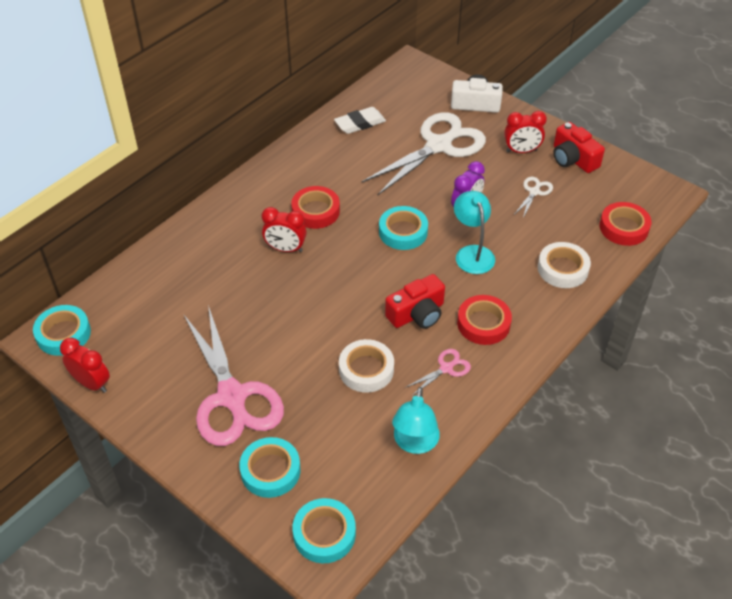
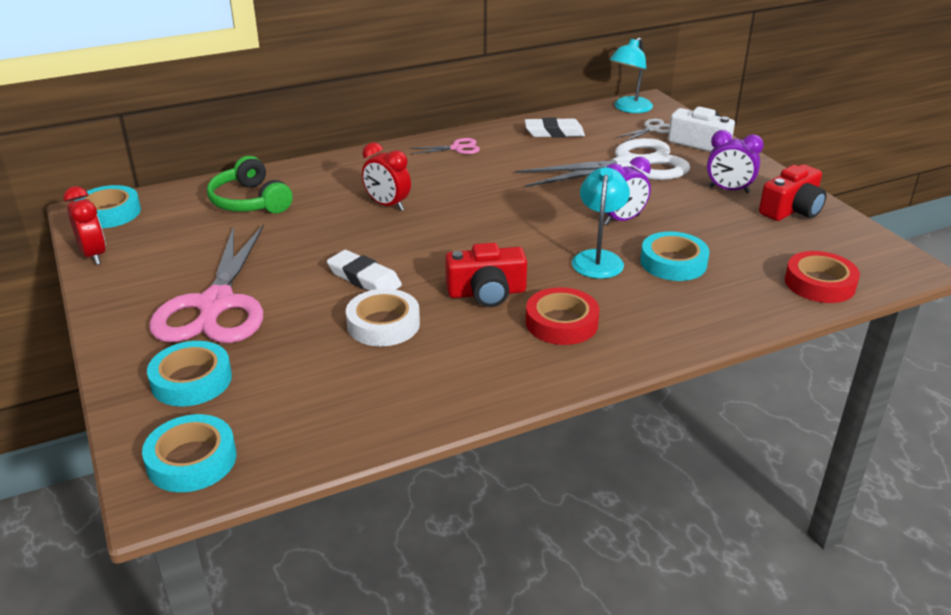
camera: 25 degrees right, 15 degrees down
red tape [291,186,340,229] -> none
turquoise tape [379,206,428,250] -> turquoise tape moved to [640,231,710,281]
turquoise lamp [392,387,440,454] -> turquoise lamp moved to [610,37,653,113]
pink scissors [405,349,471,396] -> pink scissors moved to [409,138,480,154]
red clock [504,111,547,153] -> purple clock [707,130,764,193]
white scissors [514,177,553,218] -> white scissors moved to [616,118,670,142]
white tape [538,242,591,288] -> none
red camera [553,122,605,173] -> red camera turned 120 degrees counterclockwise [759,164,827,221]
none -> green headphones [207,156,293,213]
none -> white eraser [327,250,402,291]

